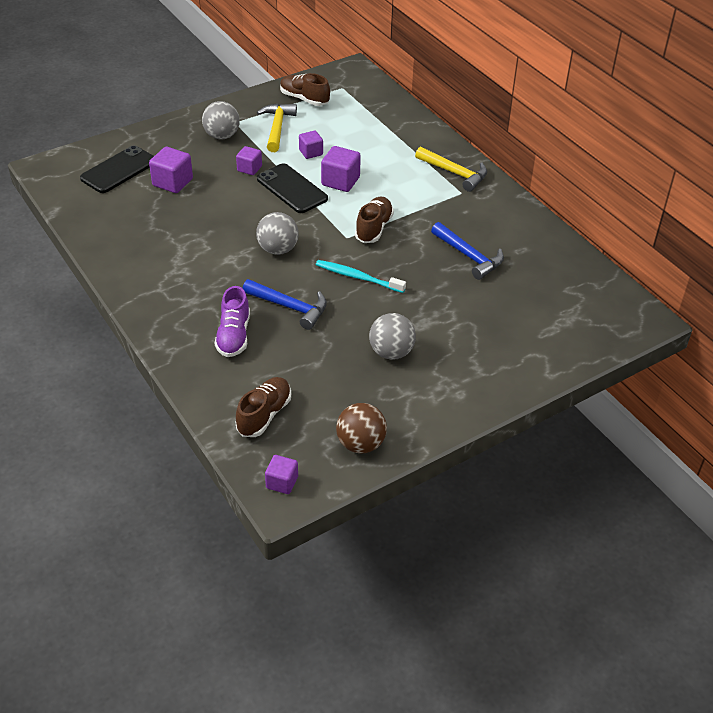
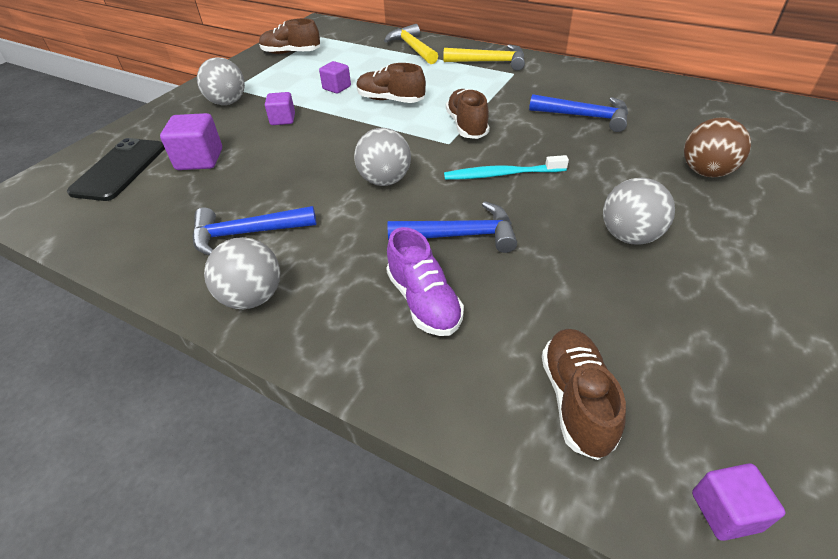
camera: 25 degrees left, 0 degrees up
yellow hammer [257,104,297,152] -> yellow hammer moved to [384,24,438,64]
black phone [257,163,328,213] -> none
purple cube [321,146,361,192] -> brown shoe [357,63,426,103]
brown ball [336,403,387,453] -> brown ball moved to [684,117,751,177]
none -> blue hammer [192,206,317,255]
none -> grey ball [204,237,280,309]

